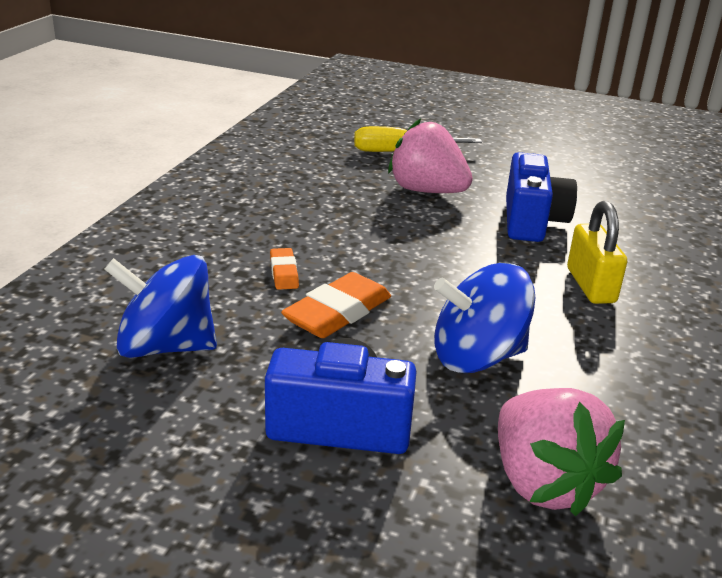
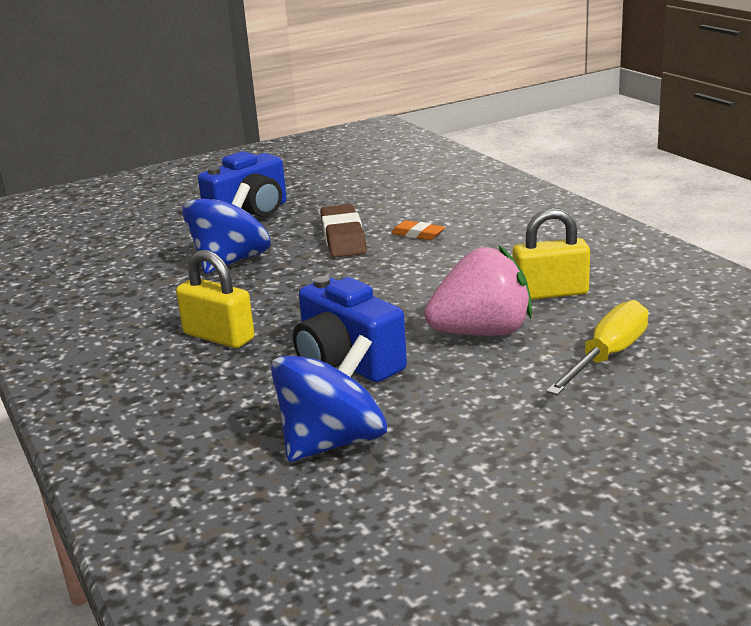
camera: 135 degrees right, 5 degrees down
blue spinning top [104,255,217,358] -> blue spinning top moved to [271,335,387,462]
orange eraser [281,272,391,338] -> brown eraser [320,204,367,257]
pink strawberry [498,388,625,516] -> none
none -> yellow padlock [513,208,590,300]

